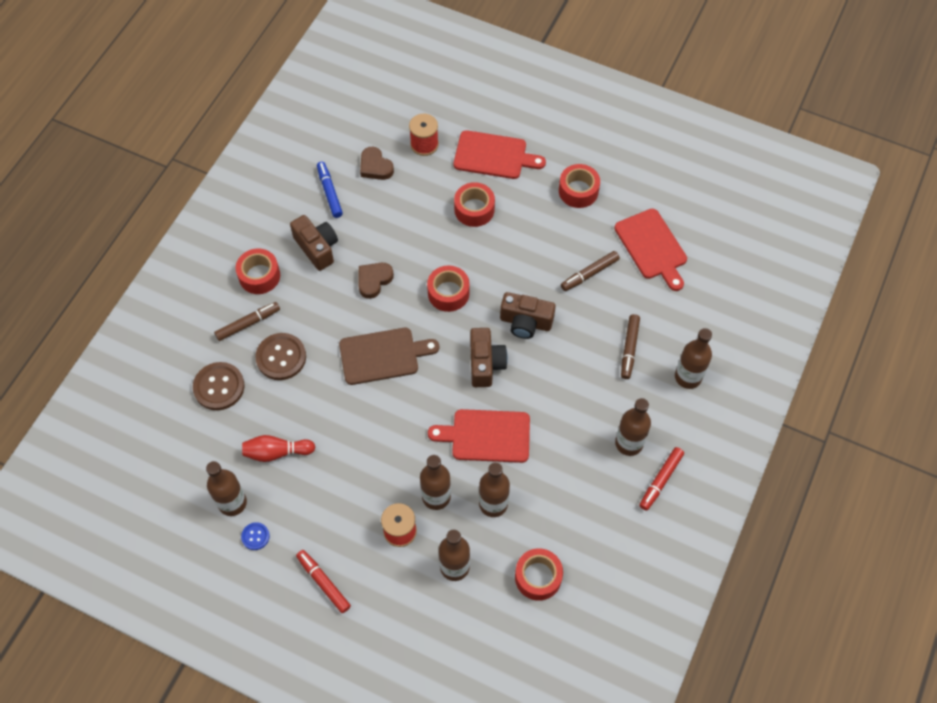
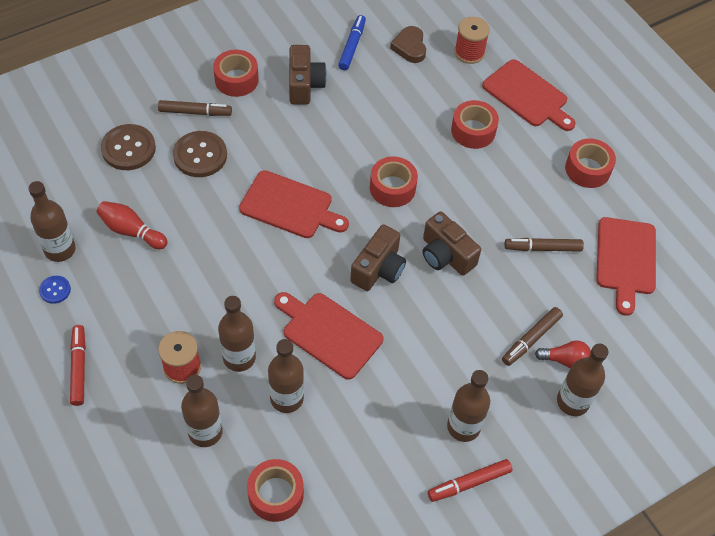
camera: 30 degrees right, 5 degrees down
brown cutting board [339,328,439,385] -> red cutting board [239,170,349,238]
brown heart [358,263,394,299] -> none
none -> red light bulb [535,340,591,369]

